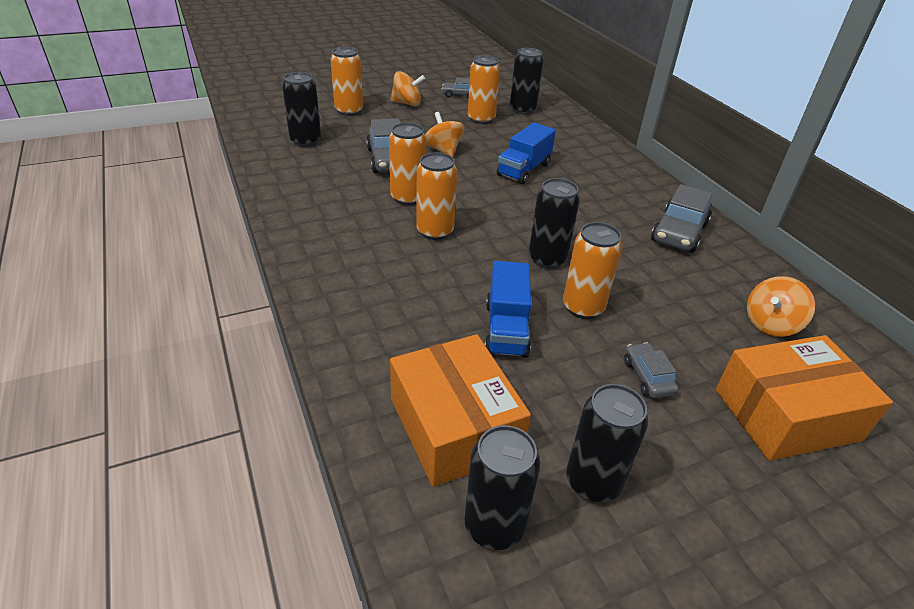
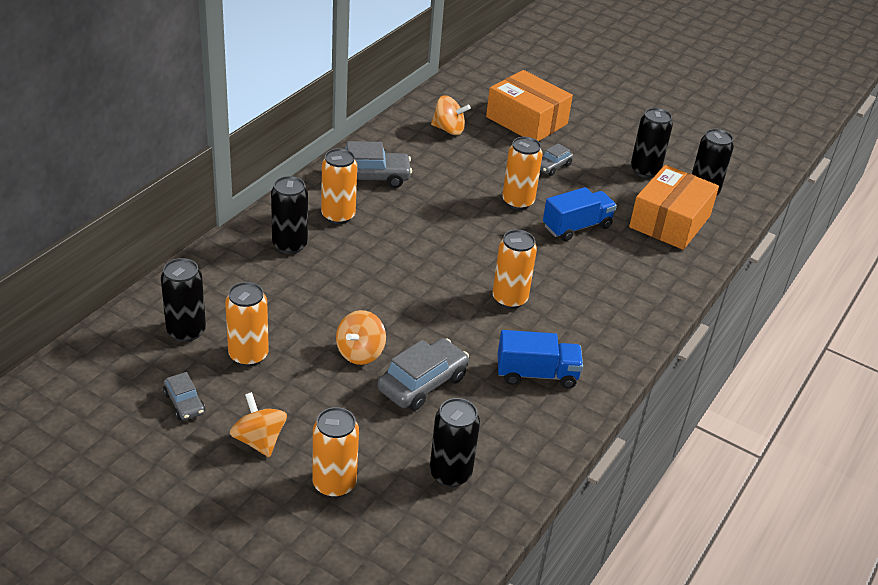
camera: 125 degrees left, 0 degrees up
orange can [389,122,426,205] -> orange can moved to [321,148,357,224]
blue truck [497,123,556,184] -> blue truck moved to [498,330,583,388]
black can [529,178,580,269] -> black can moved to [271,176,308,254]

